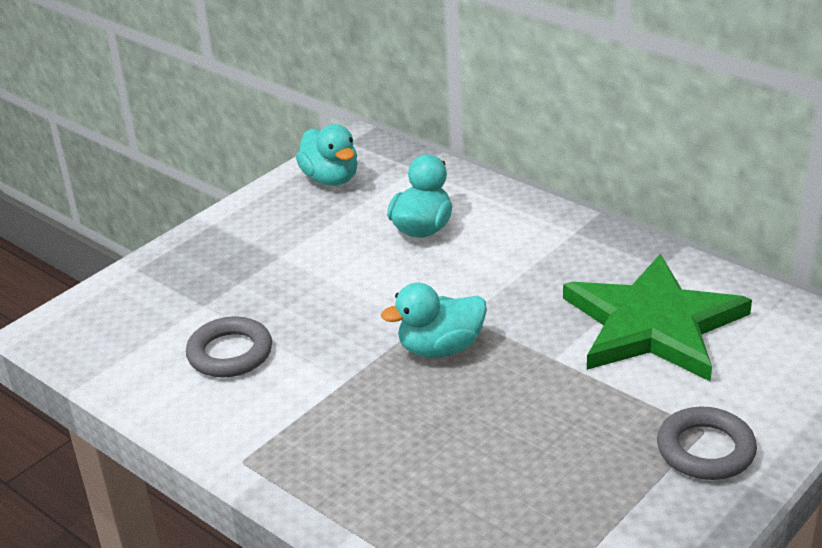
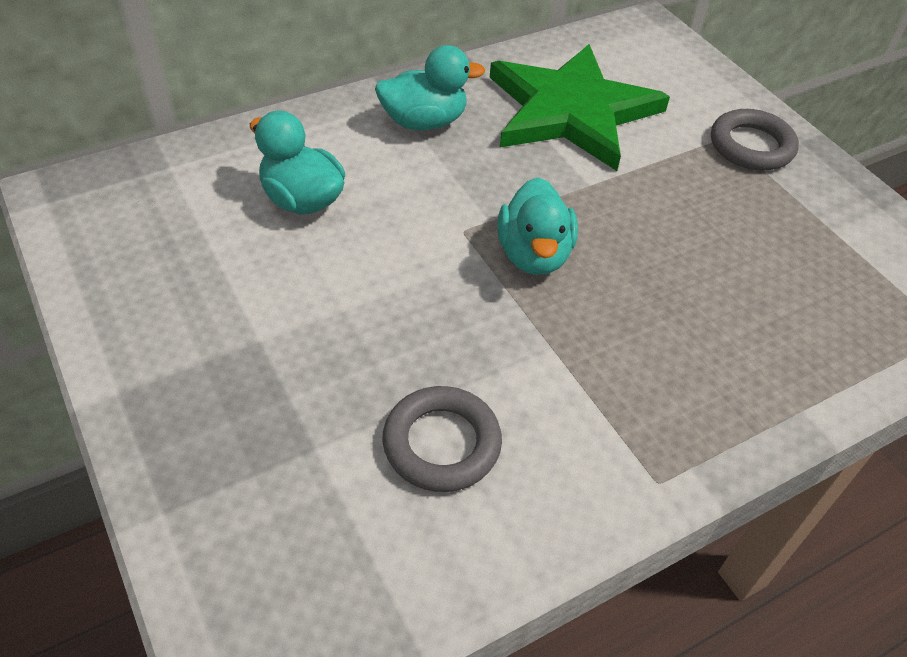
camera: 75 degrees left, 15 degrees up
turquoise duck [296,124,358,186] -> turquoise duck moved to [375,45,485,130]

